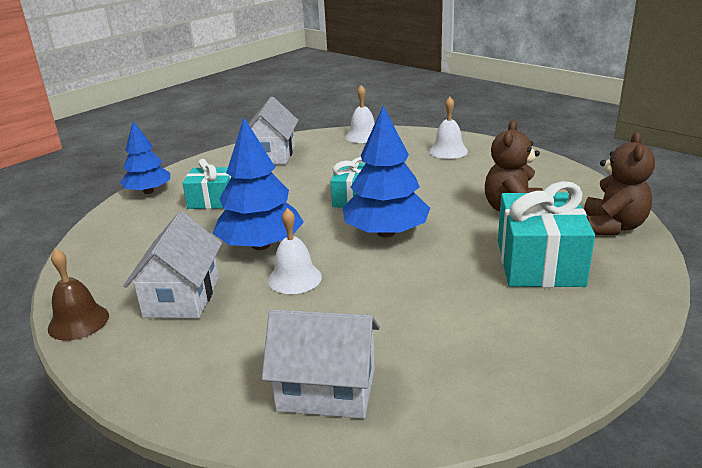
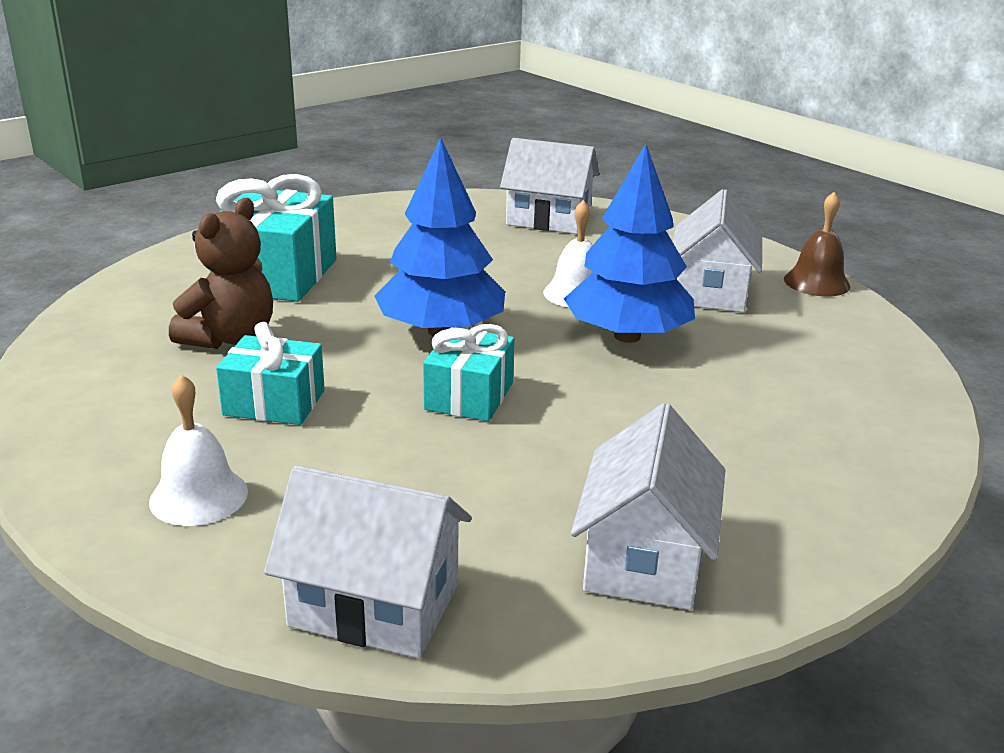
camera: 175 degrees left, 0 degrees up
blue tree [120,121,170,194] -> none
turquoise gift [182,159,232,209] -> turquoise gift moved to [216,322,325,425]
white bell [345,85,375,143] -> white house [264,465,472,658]
brown teddy bear [584,132,655,235] -> none

